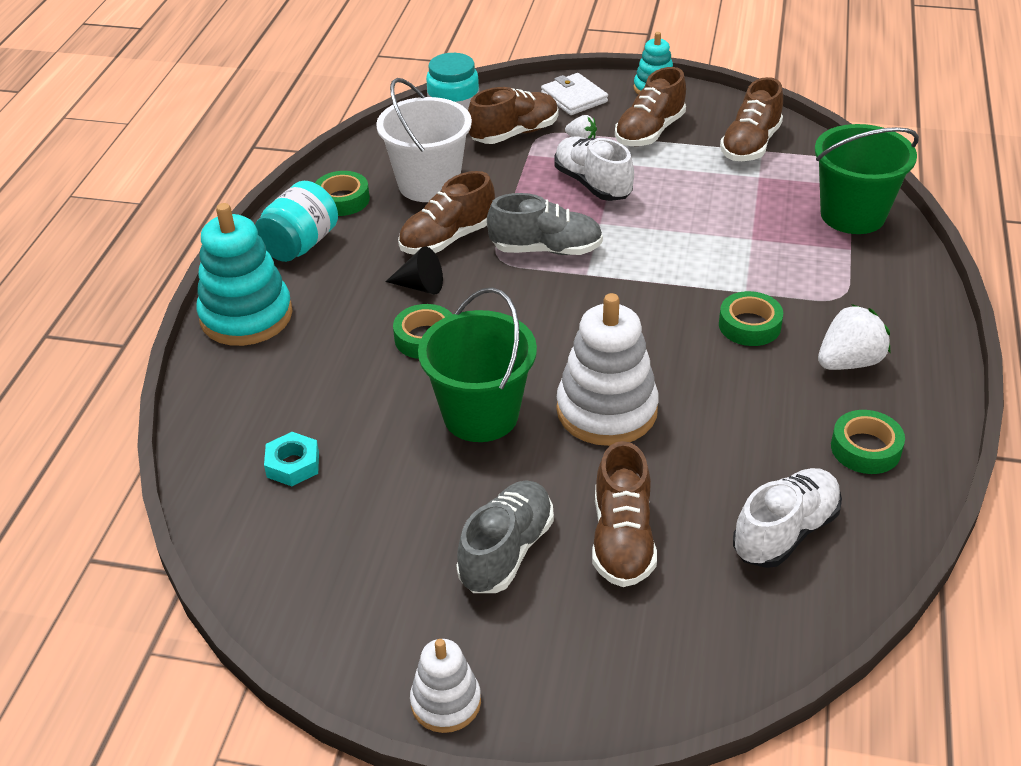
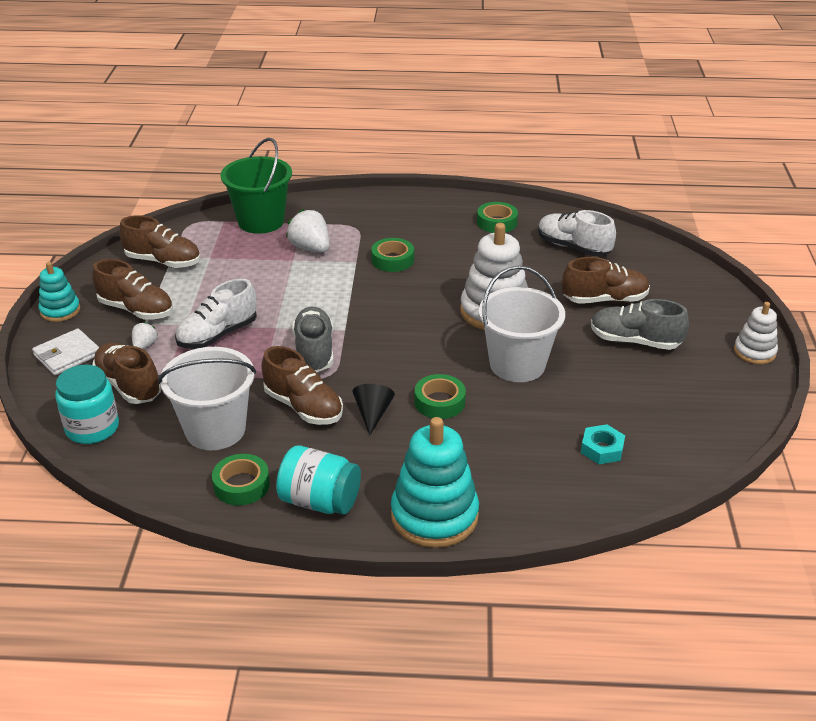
camera: 100 degrees left, 5 degrees down
green bucket [418,287,537,442] -> white bucket [479,265,565,382]
white strawberry [818,304,891,370] -> white strawberry moved to [286,209,330,253]

